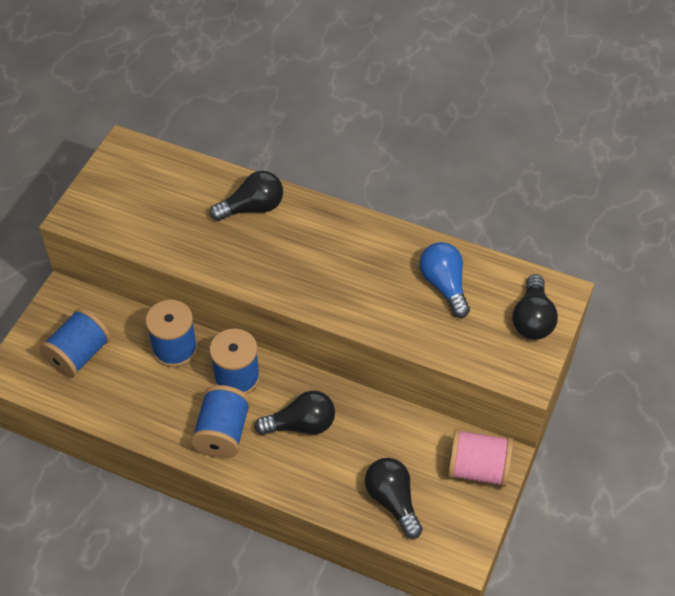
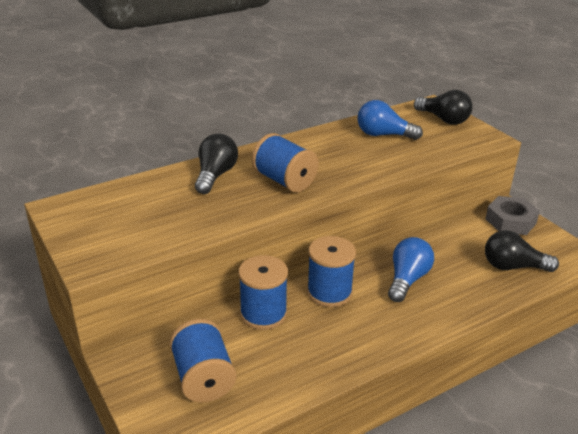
camera: 55 degrees left, 20 degrees down
blue spool [191,385,251,458] -> blue spool moved to [252,133,319,193]
black light bulb [255,390,335,435] -> blue light bulb [388,237,434,302]
pink spool [448,429,513,487] -> grey nut [485,196,540,235]

